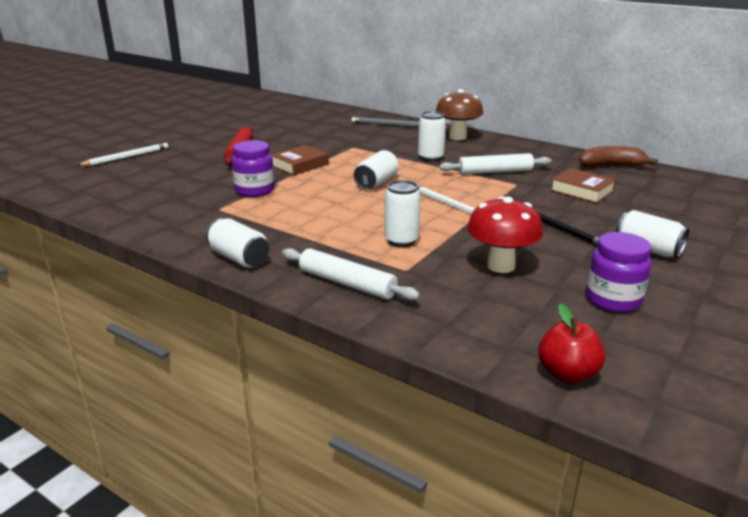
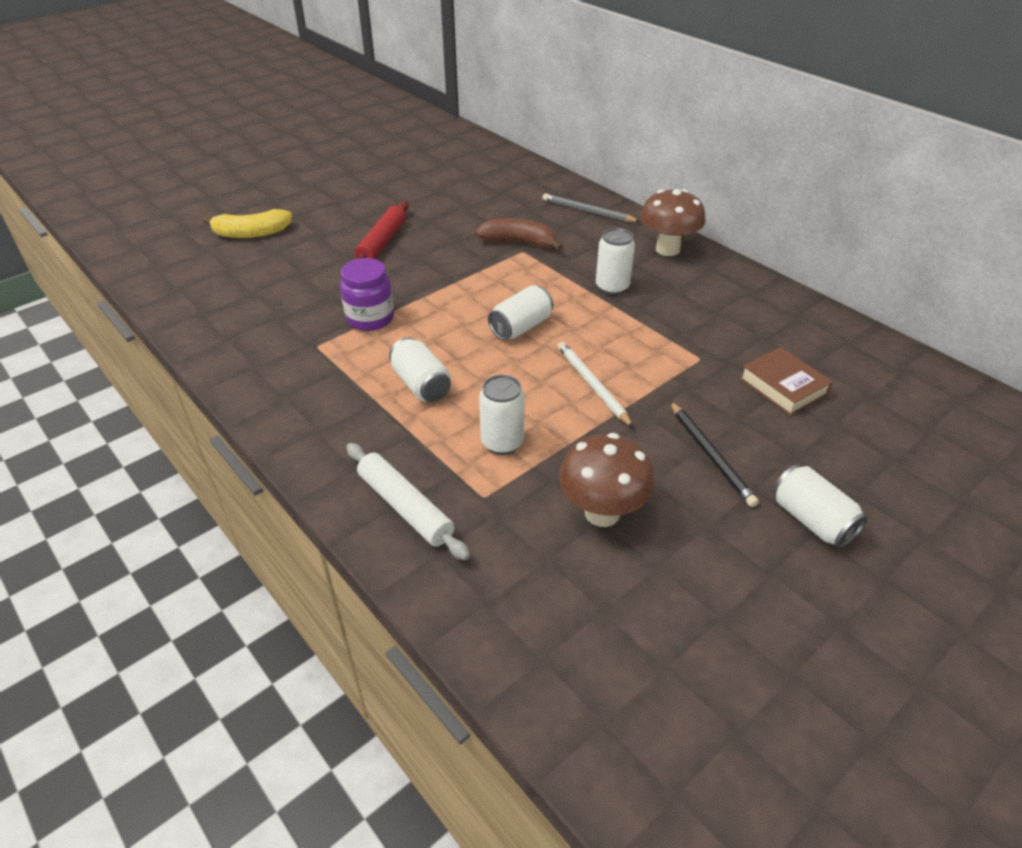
camera: 15 degrees right, 15 degrees up
white pencil [77,143,168,166] -> yellow banana [203,209,292,238]
white can [206,218,269,268] -> white can moved to [389,337,451,402]
brown book [271,145,329,176] -> none
white rolling pin [439,153,551,175] -> none
red mushroom [467,196,543,273] -> brown mushroom [559,433,655,527]
red apple [538,303,605,383] -> none
brown banana [579,146,658,167] -> brown banana moved to [476,218,563,251]
purple jar [586,232,652,313] -> none

